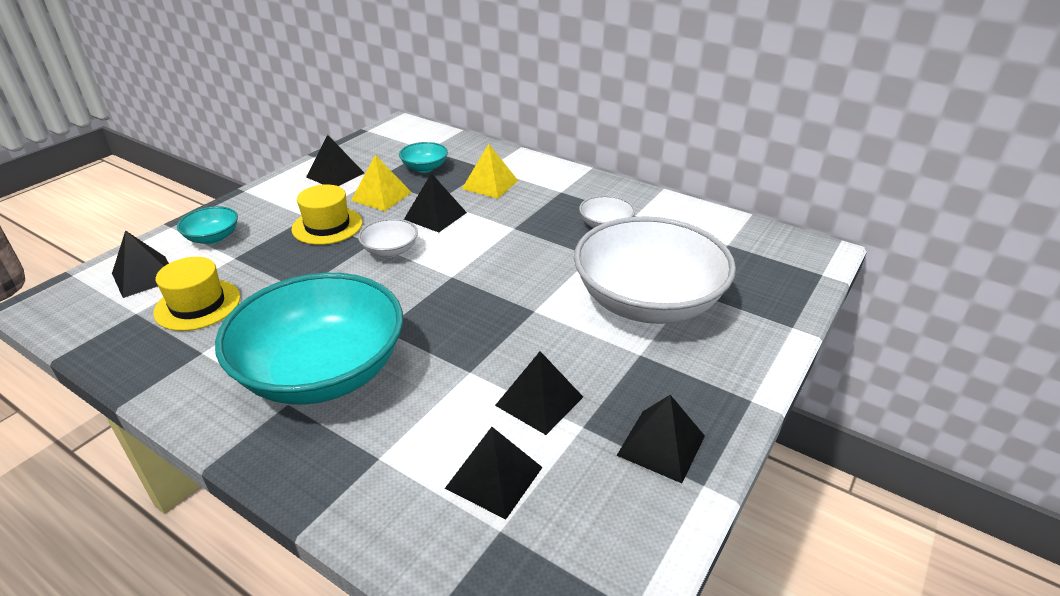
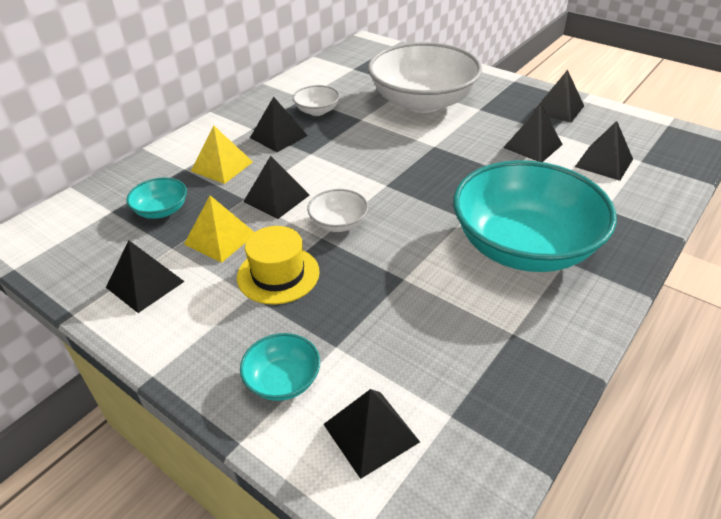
camera: 85 degrees left, 5 degrees up
yellow hat [153,257,240,331] -> none
none -> black pyramid [250,97,308,152]

